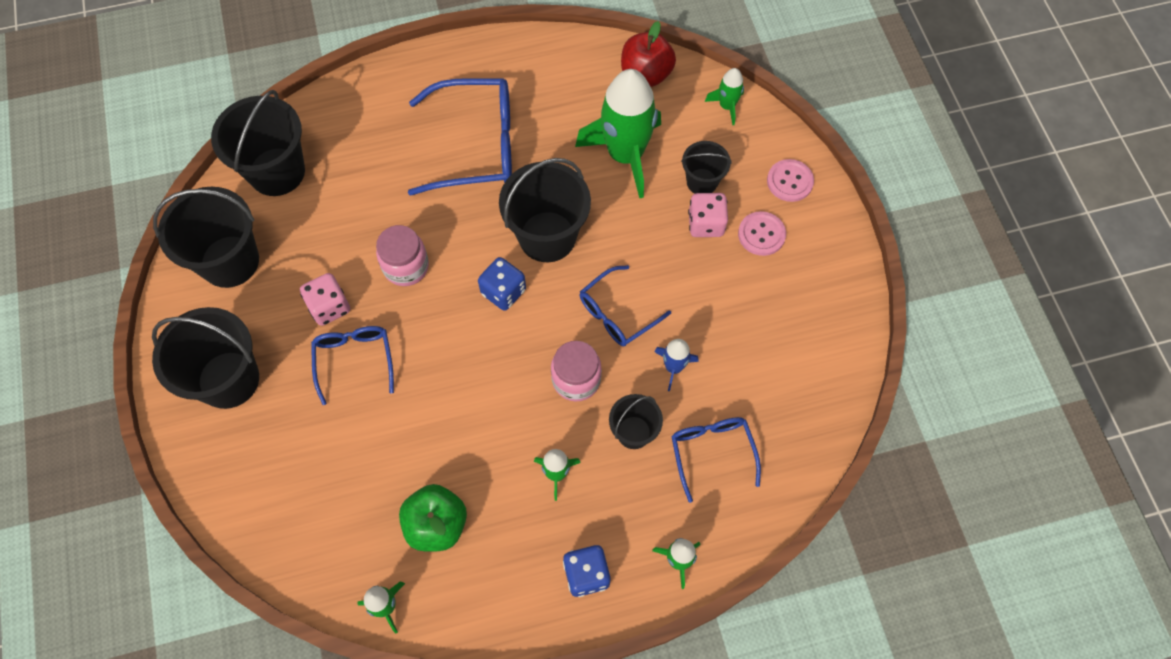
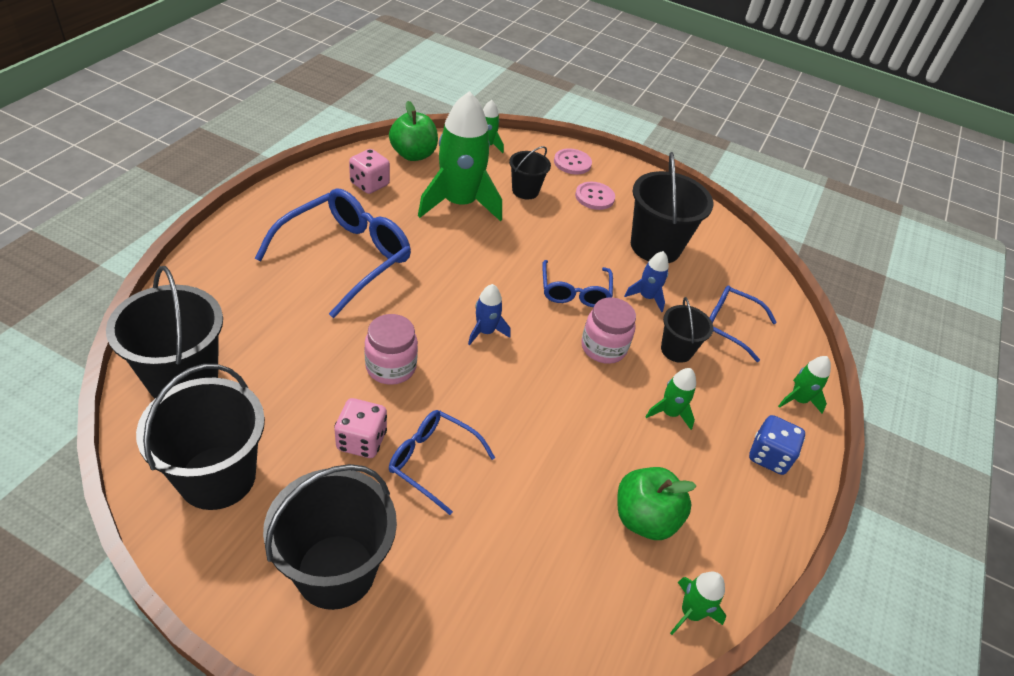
camera: 55 degrees left, 20 degrees down
blue dice [478,257,526,311] -> blue rocket [468,284,510,345]
black bucket [499,158,591,262] -> black bucket moved to [631,152,713,263]
red apple [621,21,676,87] -> green apple [389,101,438,161]
pink dice [688,193,728,237] -> pink dice moved to [349,149,390,194]

